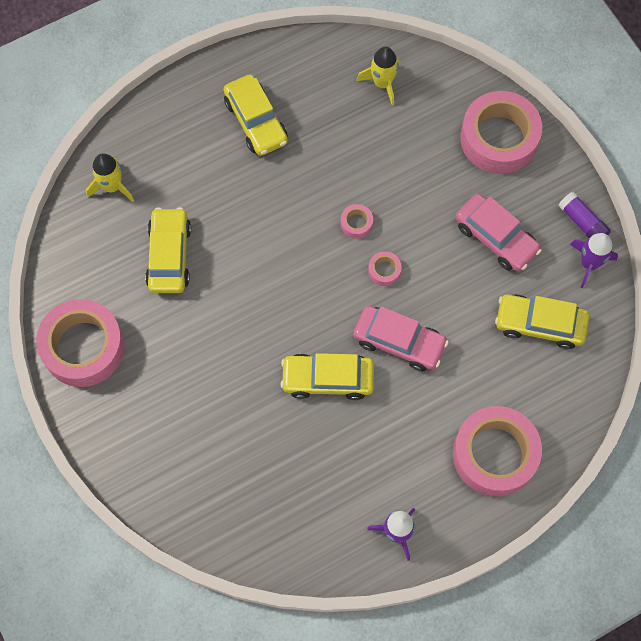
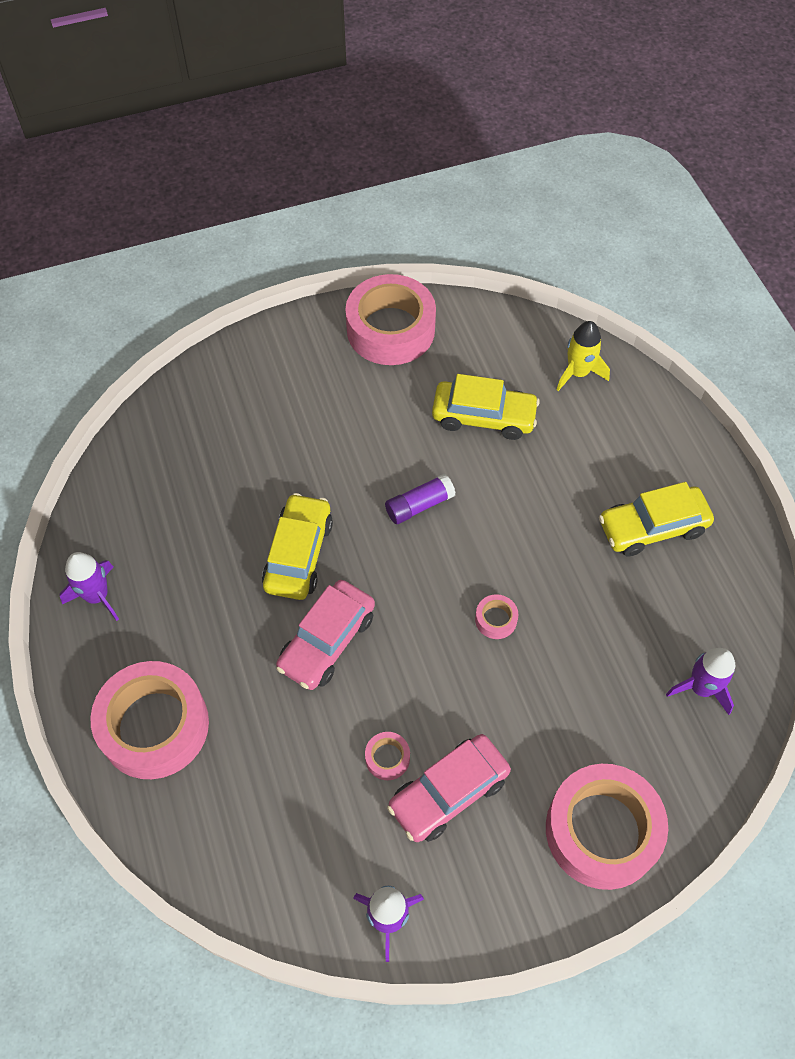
camera: 100 degrees right, 10 degrees down
yellow rocket [357,47,399,105] -> purple rocket [666,648,735,715]
pink tape [368,251,402,286] -> pink tape moved to [365,732,410,780]
yellow car [495,294,589,349] -> none
purple glue stick [558,192,611,238] -> purple glue stick moved to [385,474,455,524]

